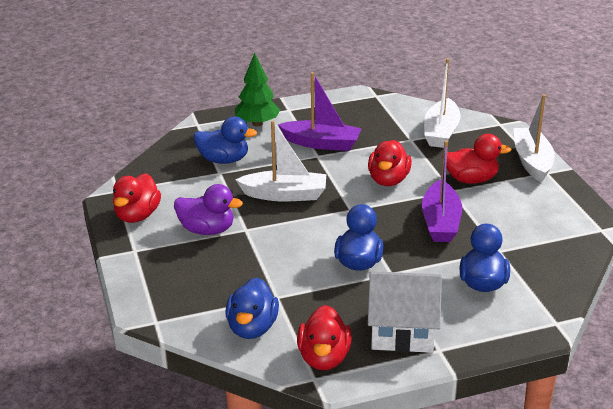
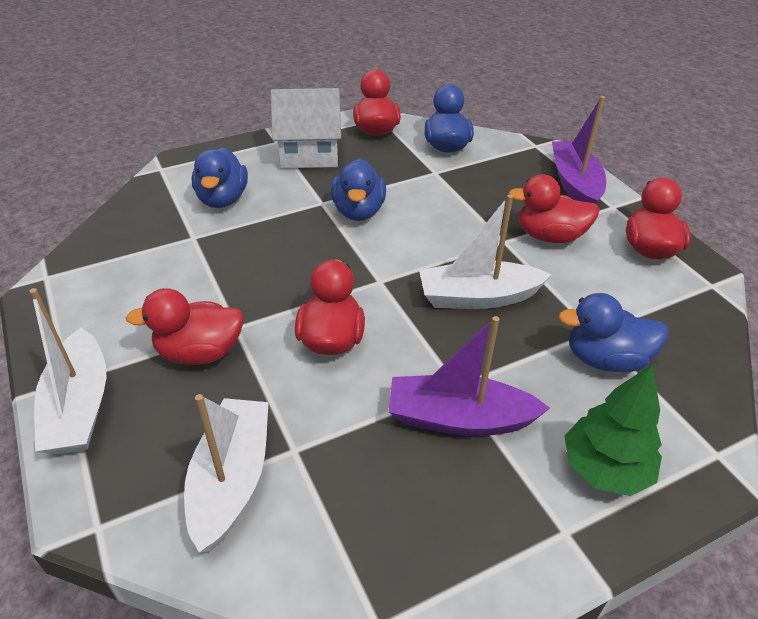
camera: 170 degrees right, 10 degrees up
purple duck [174,184,243,235] -> red duck [508,174,600,243]
purple boat [422,141,462,242] -> purple boat moved to [552,96,606,204]

